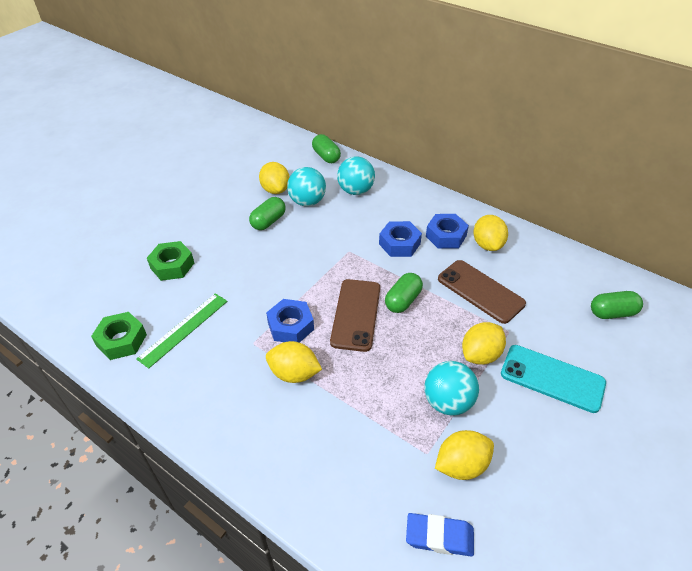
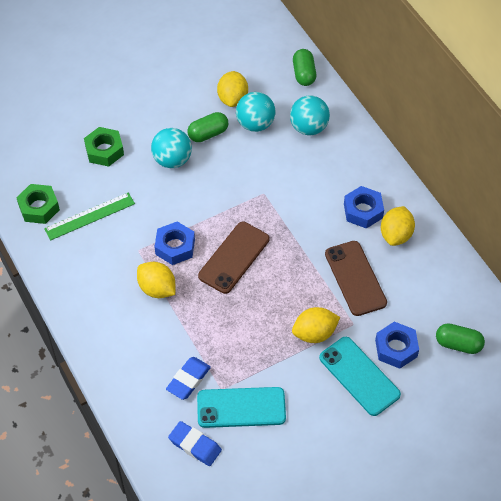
camera: 25 degrees right, 10 degrees up
blue nut [379,221,422,257] -> blue nut moved to [375,321,419,369]
green capsule [385,273,423,313] -> none
turquoise ball [424,361,479,416] -> turquoise ball moved to [151,128,192,168]
yellow lemon [435,430,494,480] -> turquoise phone [197,387,286,428]
none -> blue eraser [166,357,211,400]

